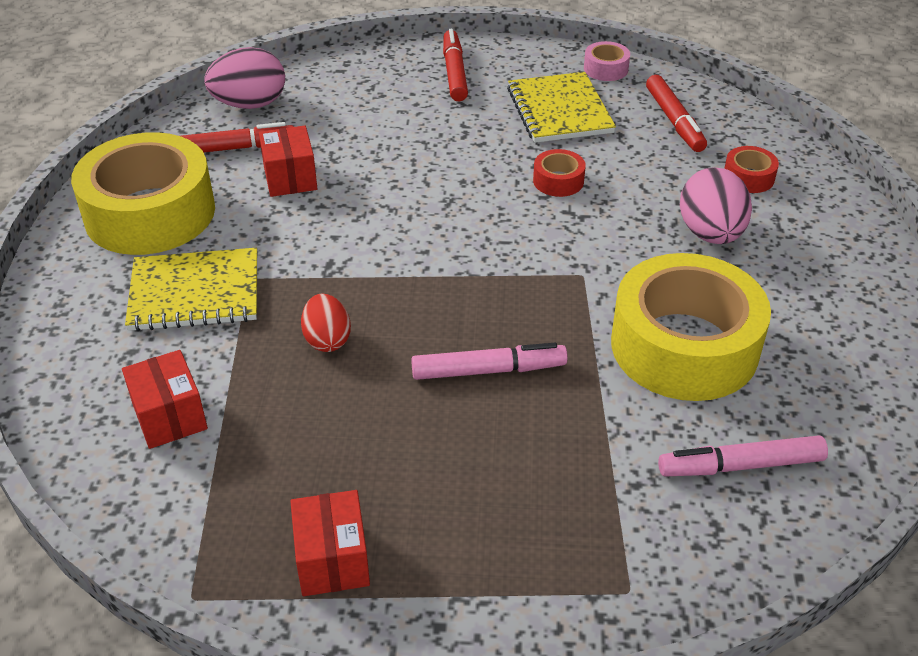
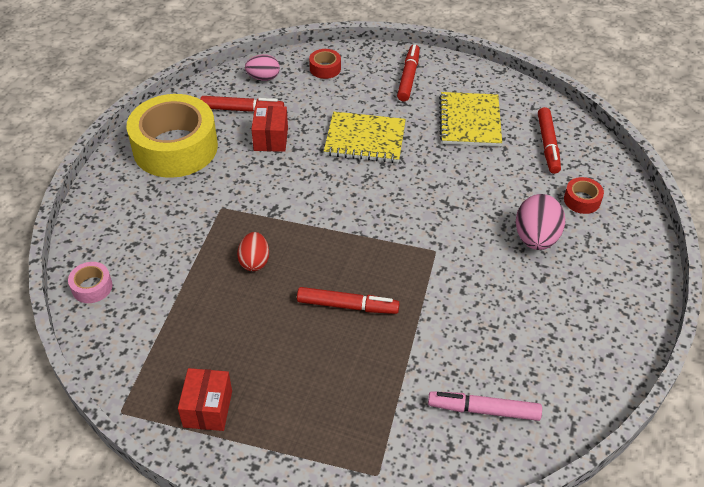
camera: 15 degrees right, 5 degrees up
red box [122,350,208,449] -> none
yellow notebook [125,248,257,331] -> yellow notebook moved to [324,112,406,163]
pink egg [204,47,285,109] -> pink egg [245,54,280,81], size x0.64
pink marker [411,343,568,380] -> red marker [297,287,400,314]
red tape [533,149,586,197] -> red tape moved to [309,49,341,79]
pink tape [584,41,630,81] -> pink tape moved to [68,262,112,303]
yellow tape [611,253,771,401] -> none

